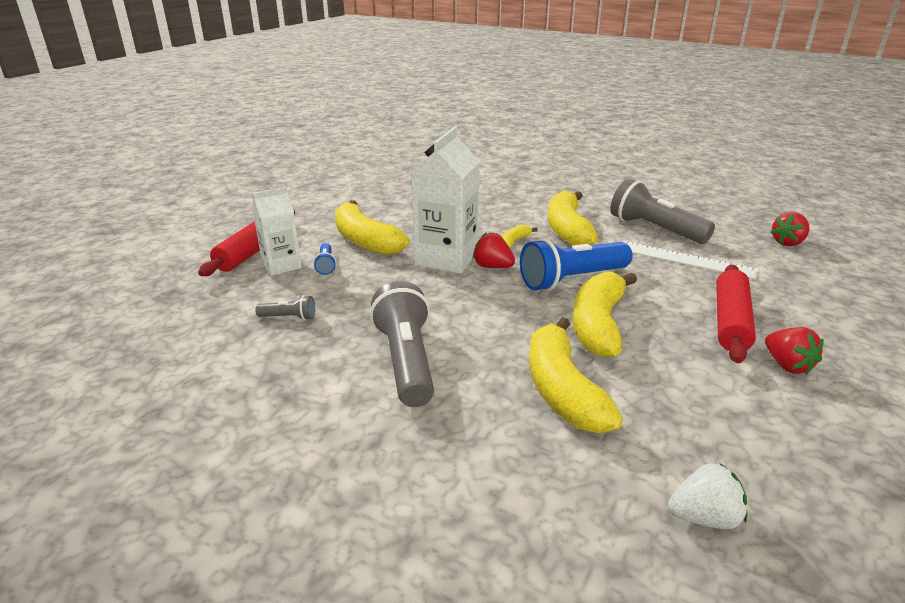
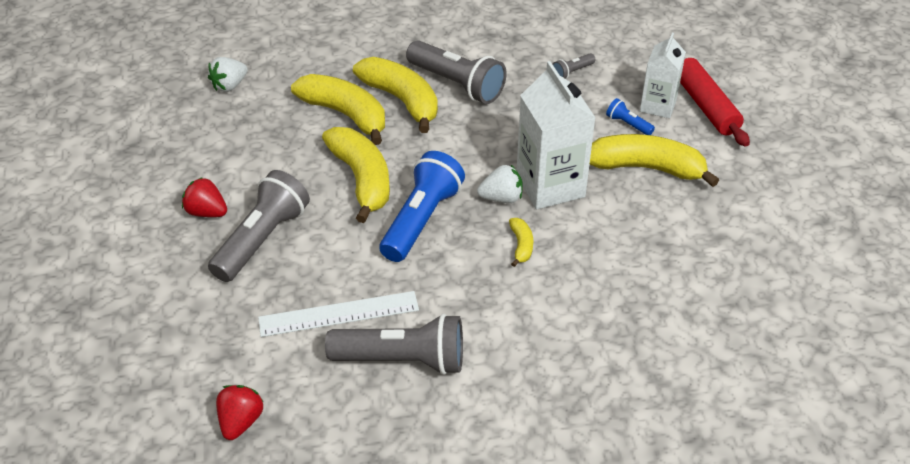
camera: 140 degrees right, 15 degrees up
red strawberry [473,232,515,268] -> white strawberry [477,165,523,203]
yellow banana [548,190,598,245] -> yellow banana moved to [353,57,438,133]
red rolling pin [716,265,756,363] -> grey flashlight [208,170,310,282]

